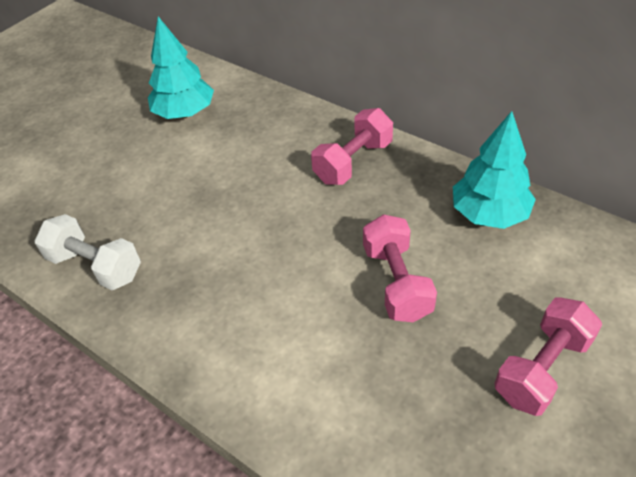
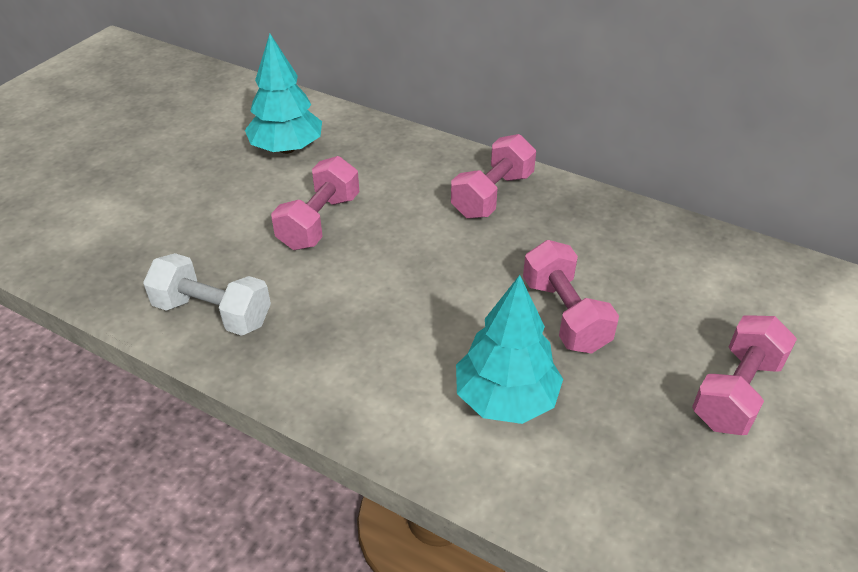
camera: 10 degrees left, 5 degrees down
turquoise tree [453,111,536,229] -> turquoise tree moved to [456,275,563,424]
none -> pink dumbbell [271,156,359,250]

